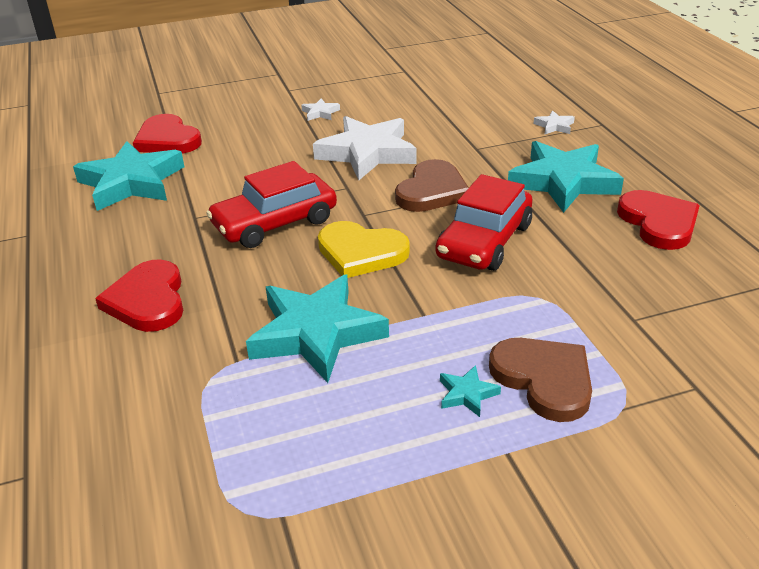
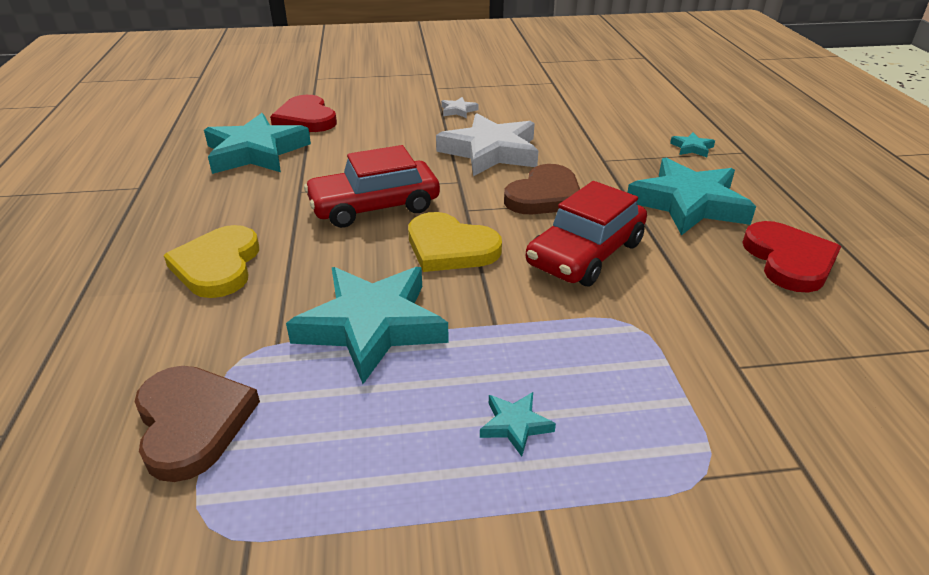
camera: 10 degrees right, 0 degrees up
red heart [95,259,183,332] -> yellow heart [164,225,259,298]
brown heart [489,338,592,422] -> brown heart moved to [134,366,260,482]
white star [534,111,575,134] -> turquoise star [670,132,715,157]

